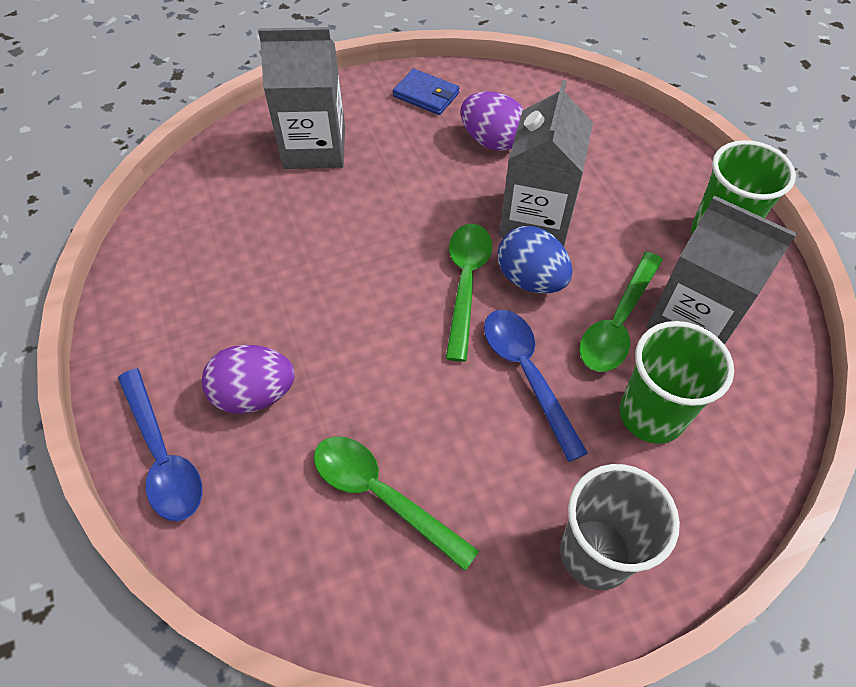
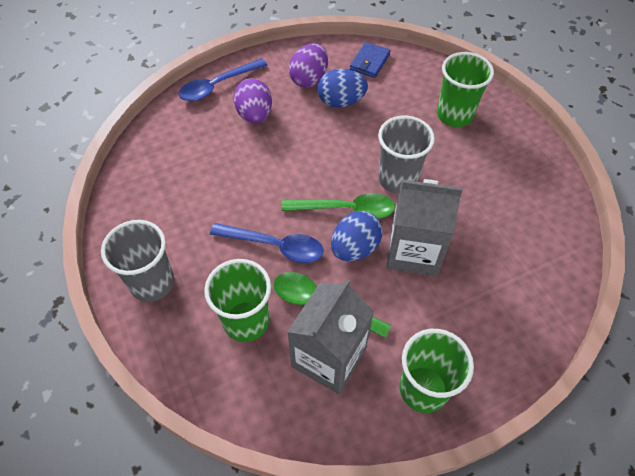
camera: 85 degrees right, 0 degrees up
grey carton [258,27,345,169] -> green cup [437,52,494,127]
green spoon [314,436,479,571] -> none
blue wallet [393,69,460,115] -> blue wallet moved to [350,42,391,78]
purple egg [461,91,524,151] -> purple egg moved to [289,43,328,87]
blue spoon [484,310,588,462] -> blue spoon turned 45 degrees clockwise [210,223,324,263]
none -> blue egg [318,69,368,108]
none -> grey cup [378,116,435,194]

